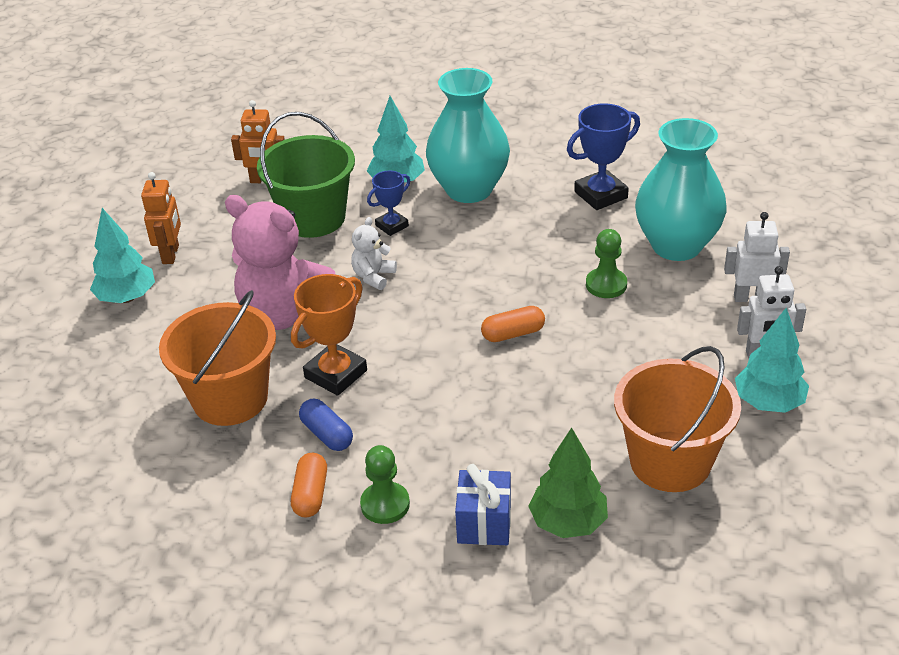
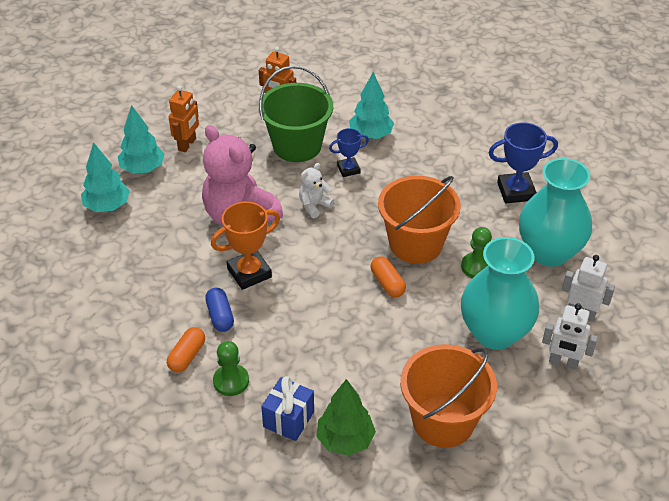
camera: 20 degrees right, 5 degrees up
orange bucket [159,290,276,426] -> orange bucket moved to [378,176,461,264]
turquoise vase [426,68,510,203] -> turquoise vase moved to [461,237,539,350]
orange capsule [481,306,545,342] -> orange capsule turned 60 degrees clockwise [371,256,406,297]
turquoise tree [735,308,809,413] -> turquoise tree moved to [81,142,130,212]

